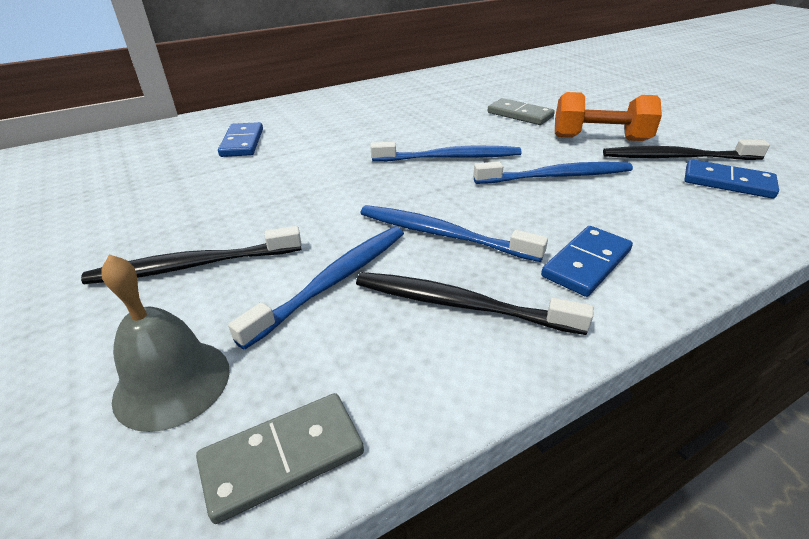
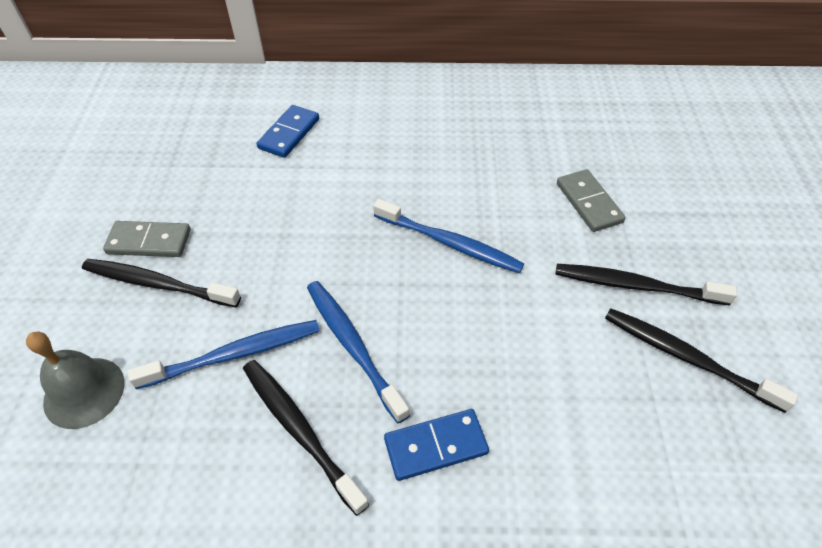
camera: 30 degrees right, 15 degrees up
grey domino [196,393,364,524] -> grey domino moved to [103,221,191,257]
blue toothbrush [473,162,633,184] -> none
orange dumbbell [555,92,662,141] -> black toothbrush [556,264,737,305]
blue domino [684,159,779,199] -> none

